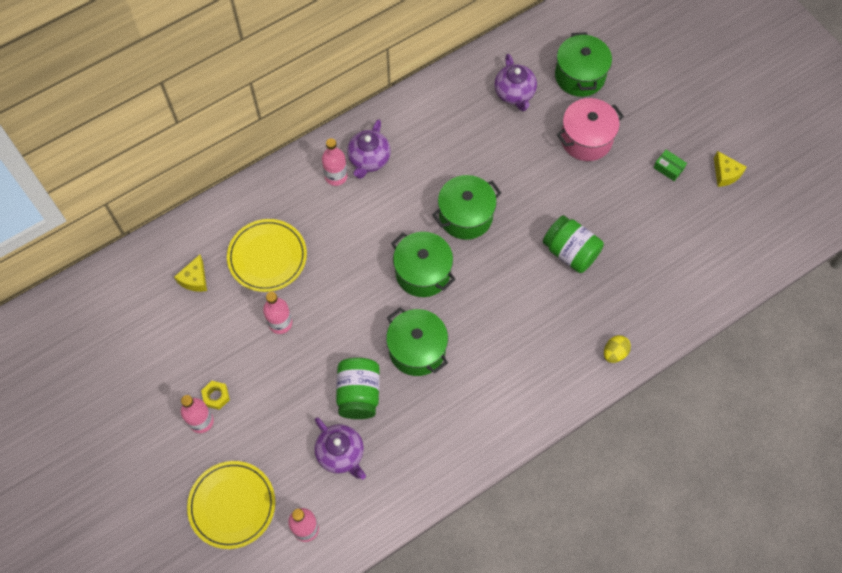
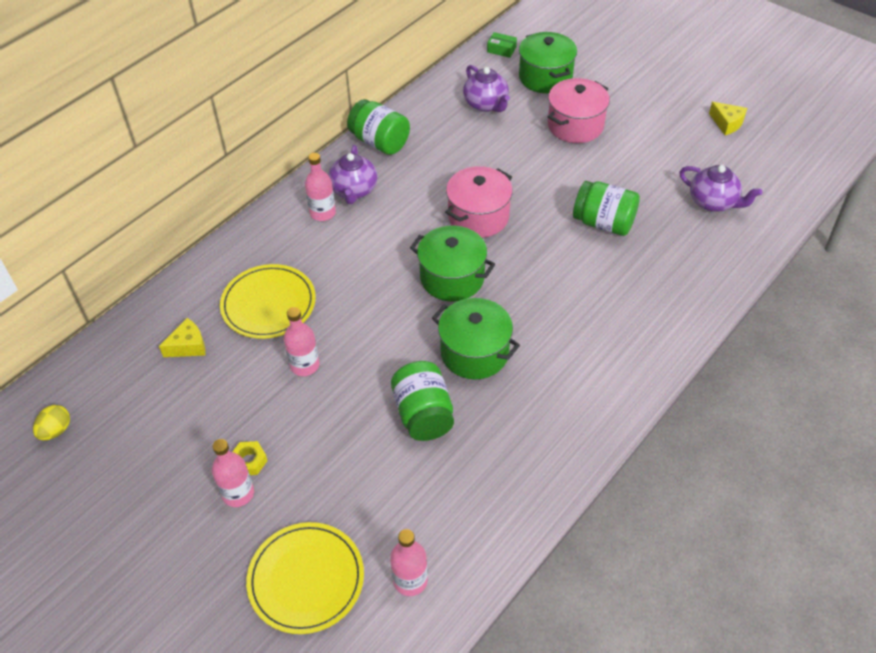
camera: 15 degrees left, 15 degrees down
yellow cheese [174,255,207,292] -> yellow cheese turned 120 degrees counterclockwise [159,318,206,357]
purple teapot [314,417,366,480] -> purple teapot moved to [680,165,762,212]
green pot [432,175,501,240] -> pink pot [445,166,513,238]
yellow egg [604,335,631,363] -> yellow egg moved to [33,405,70,440]
green box [653,150,687,181] -> green box moved to [487,32,517,58]
none -> green jar [347,99,410,155]

